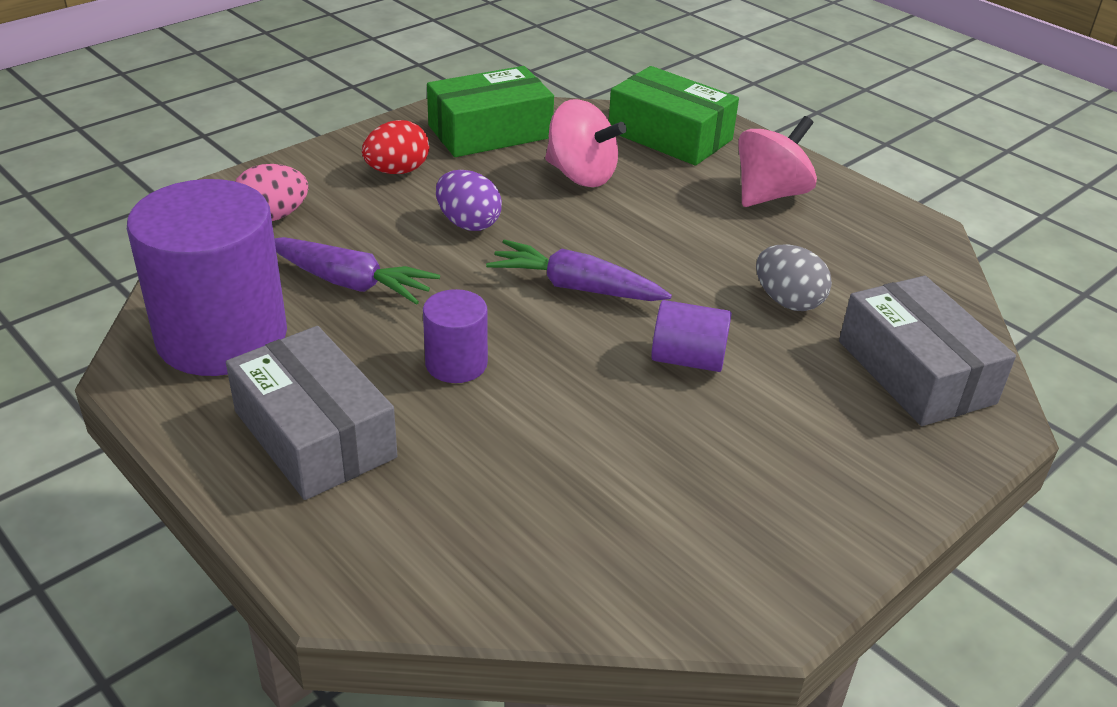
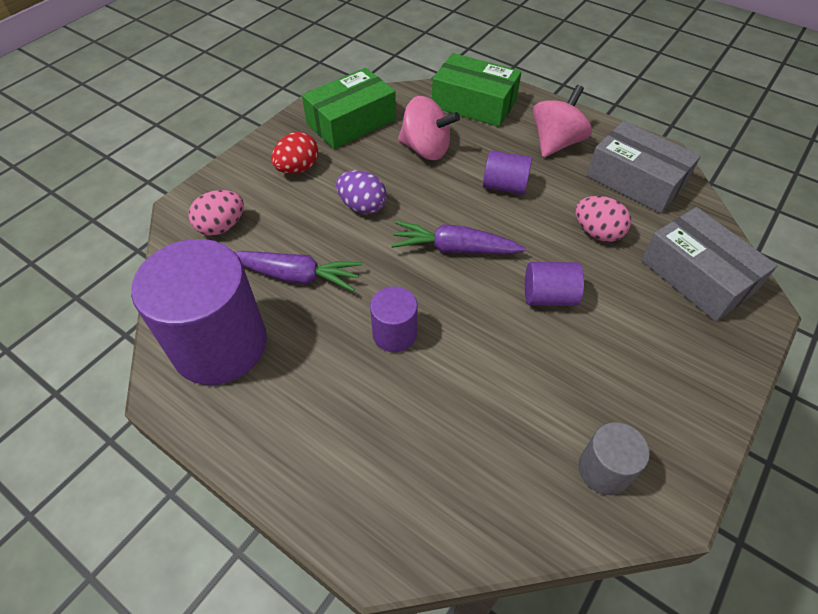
camera: 10 degrees left, 15 degrees up
grey box [226,326,398,500] -> grey box moved to [587,121,701,214]
grey egg [756,245,832,311] -> pink egg [575,196,631,242]
none -> purple cylinder [483,150,532,195]
none -> grey cylinder [578,422,650,495]

